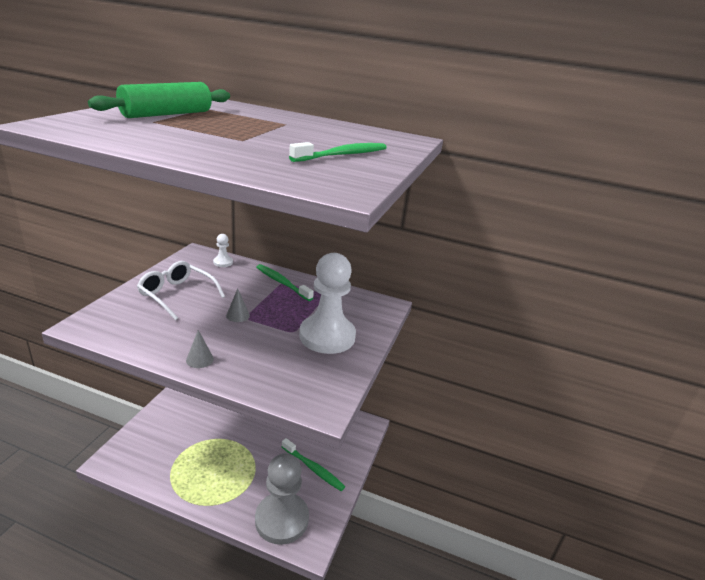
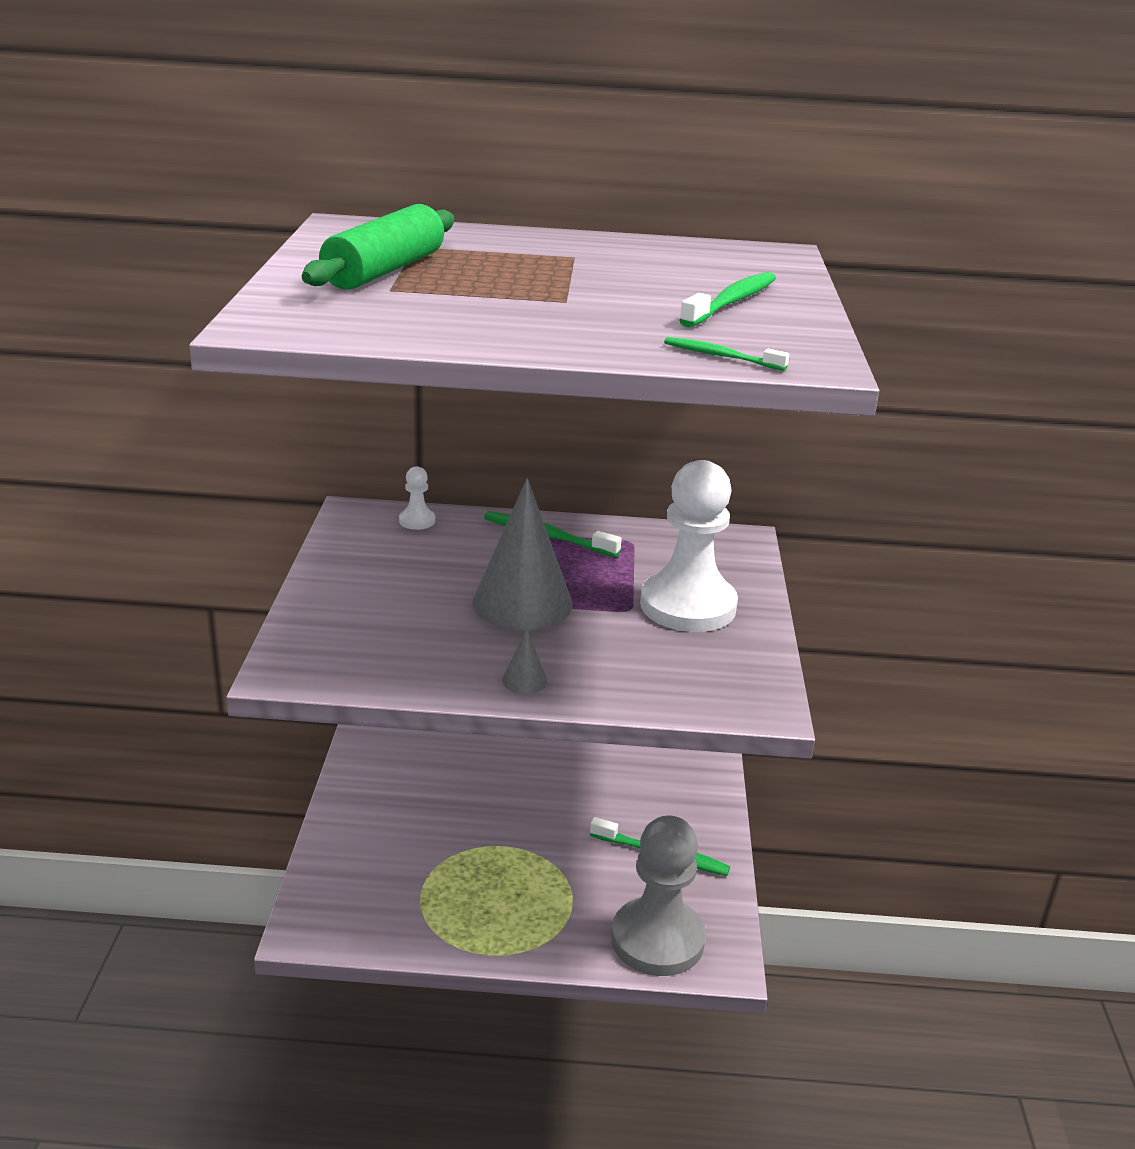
camera: 15 degrees left, 0 degrees up
white glasses [137,261,225,320] -> none
grey cone [226,288,250,322] -> grey cone [472,478,573,630], size x2.43
none -> green toothbrush [664,337,789,371]

